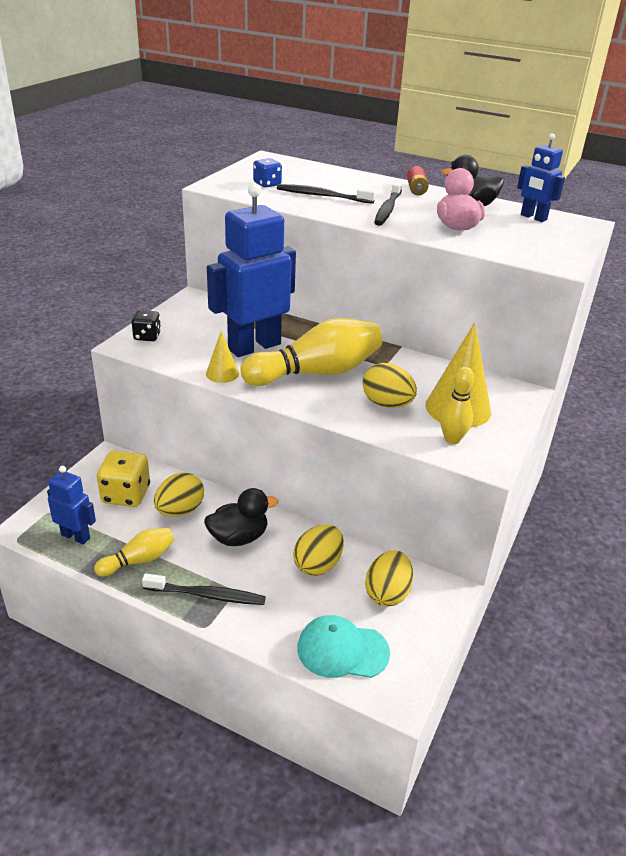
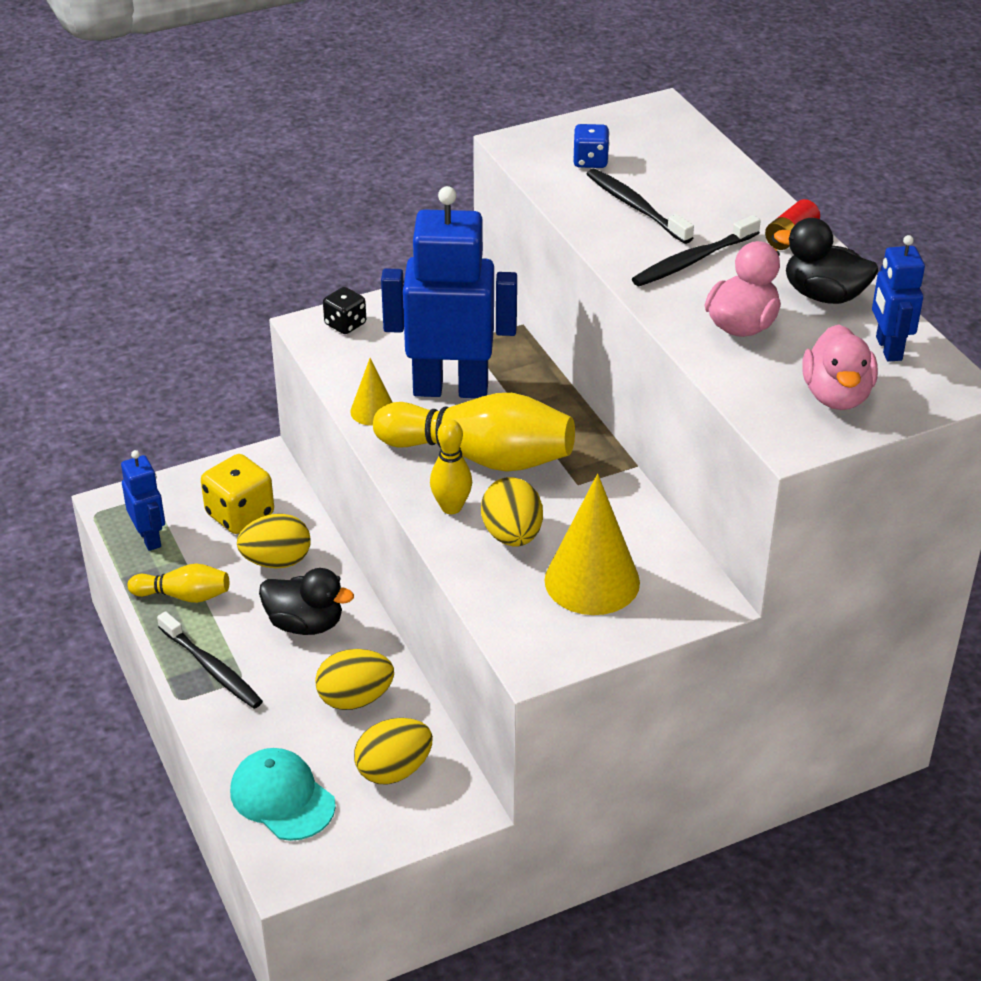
camera: 40 degrees right, 5 degrees up
yellow bowling pin [440,367,474,444] -> yellow bowling pin moved to [430,419,472,514]
none -> pink duck [803,324,878,410]

